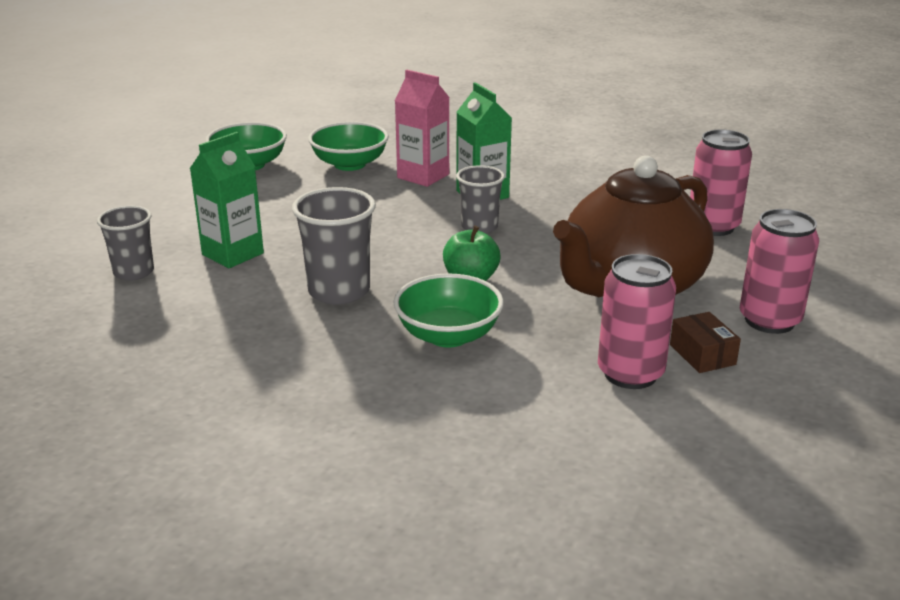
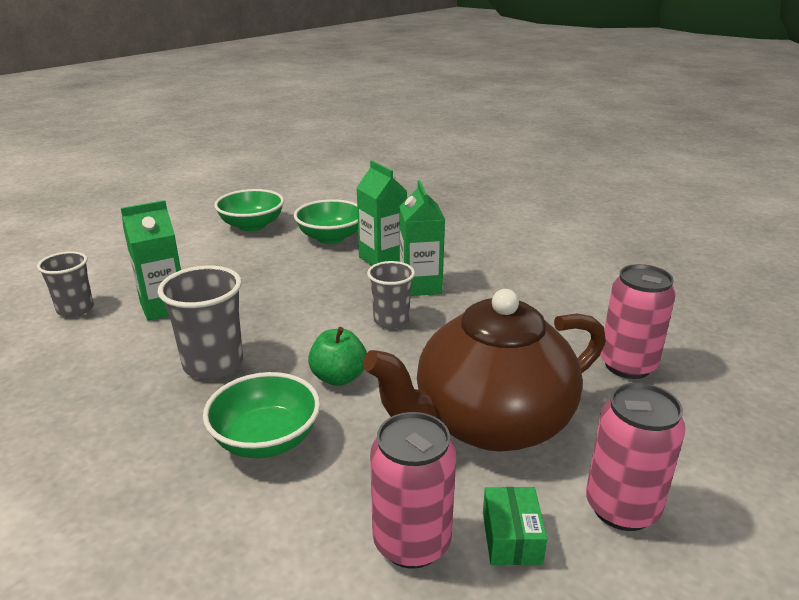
camera: 20 degrees right, 0 degrees up
pink carton [395,70,450,187] -> green carton [356,160,407,266]
brown box [670,312,741,373] -> green box [483,487,547,565]

